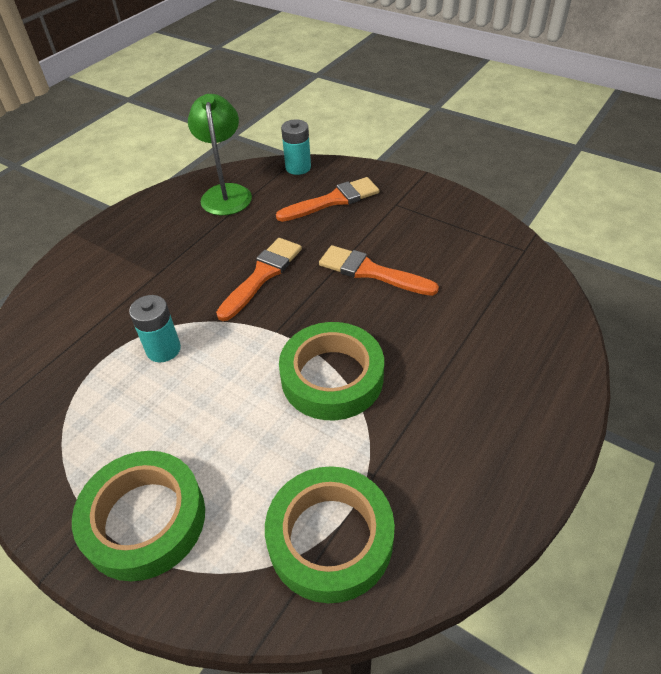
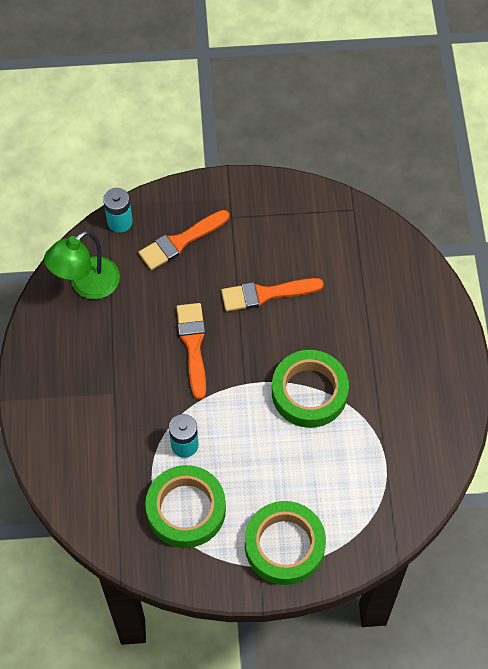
camera: 40 degrees left, 15 degrees up
green lamp [188,94,252,215] -> green lamp turned 90 degrees counterclockwise [44,230,120,299]
green tape [265,466,395,603] -> green tape moved to [145,465,226,548]
orange brush [276,177,379,222] -> orange brush turned 150 degrees counterclockwise [138,210,229,270]

